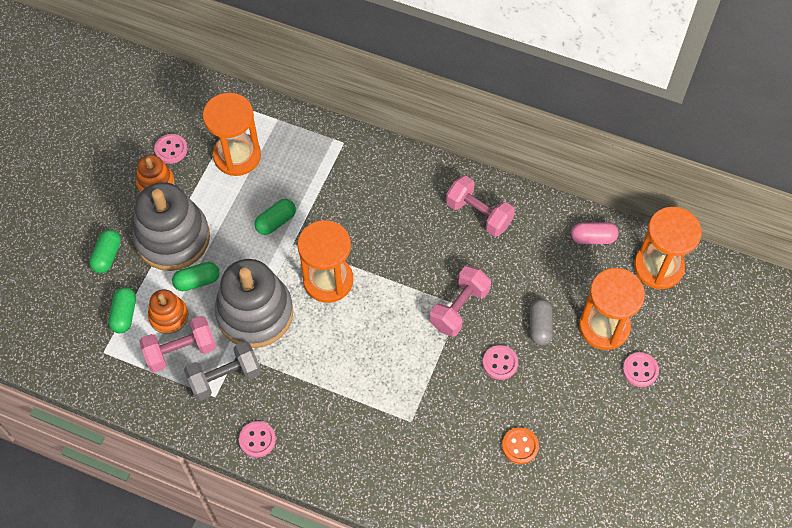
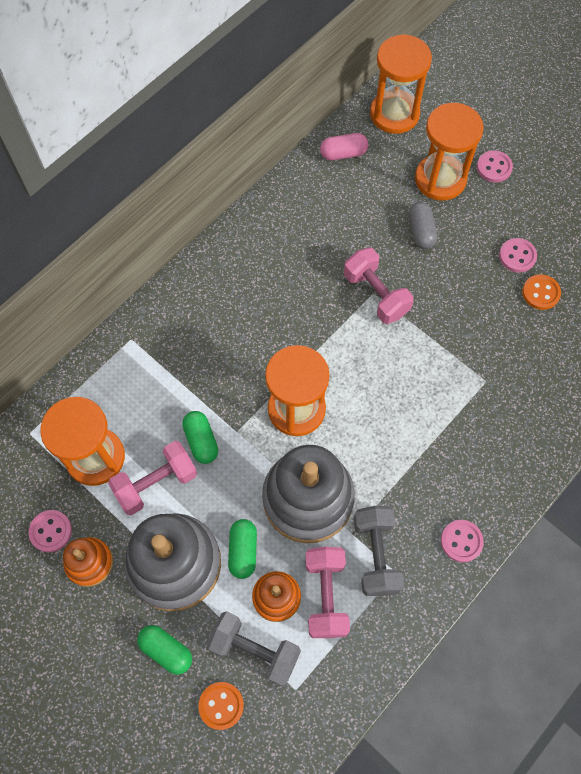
camera: 70 degrees left, 5 degrees up
green capsule [109,287,136,333] -> grey dumbbell [207,611,301,686]
pink dumbbell [446,175,515,237] -> pink dumbbell moved to [108,441,197,515]
pink button [483,345,518,380] -> pink button moved to [499,238,537,273]
grey capsule [530,299,553,346] -> grey capsule turned 60 degrees clockwise [409,202,438,249]
pink capsule [571,222,619,244] -> pink capsule turned 60 degrees clockwise [320,133,368,160]
none -> orange button [198,682,244,730]

